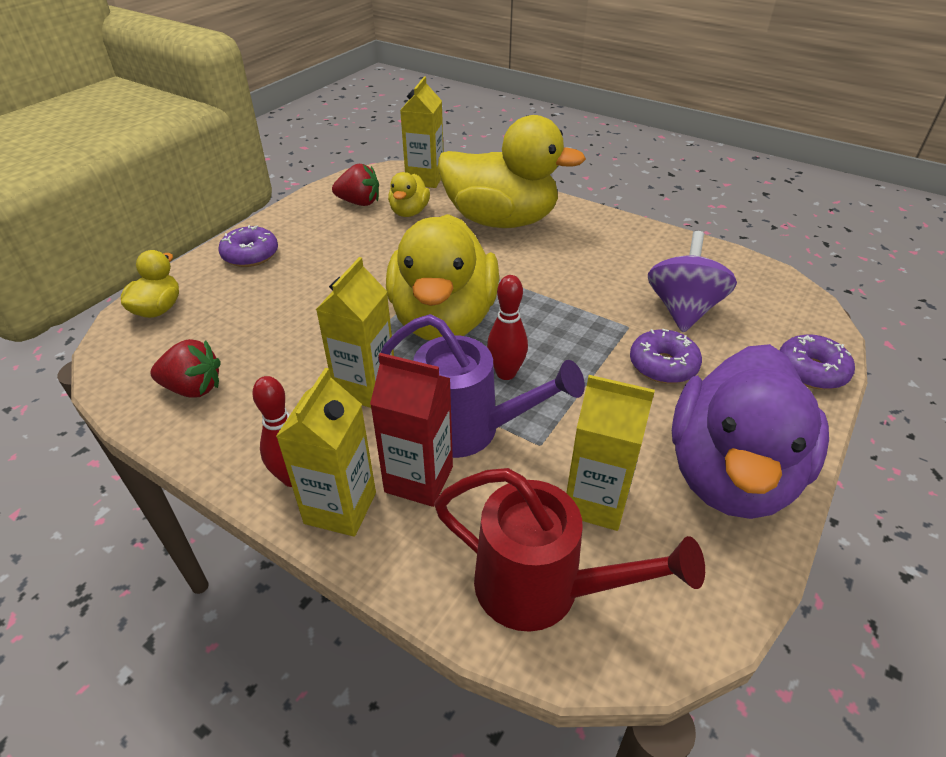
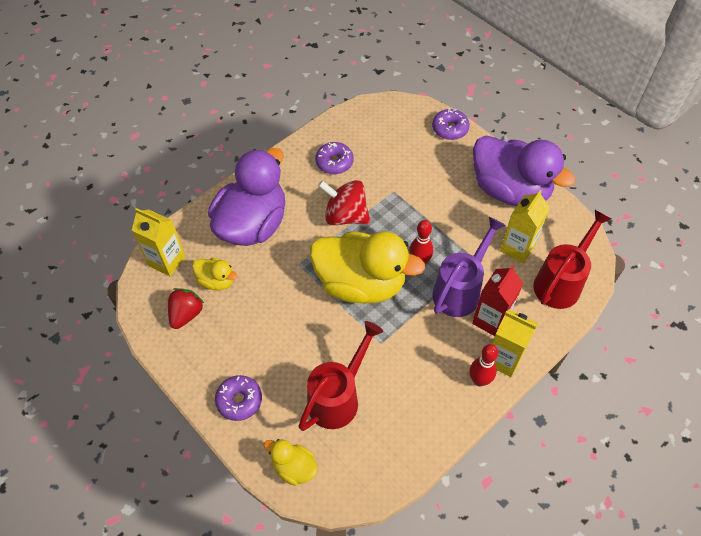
camera: 75 degrees left, 15 degrees up
red strawberry [150,339,221,398] -> none
yellow carton [316,257,394,408] -> none
yellow duck [438,115,586,228] -> purple duck [208,148,285,246]
purple donut [630,329,702,384] -> purple donut moved to [315,142,354,174]
purple spinning top [648,231,737,332] -> none
none -> red watering can [298,321,383,431]
none -> red spinning top [318,180,370,225]

